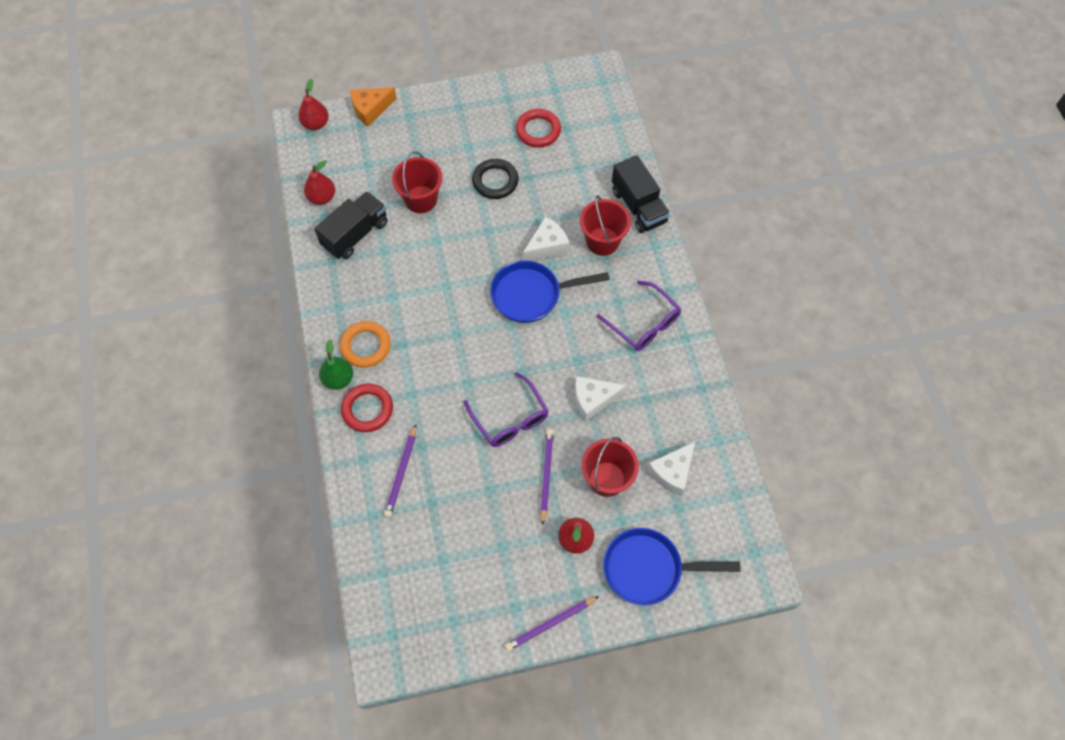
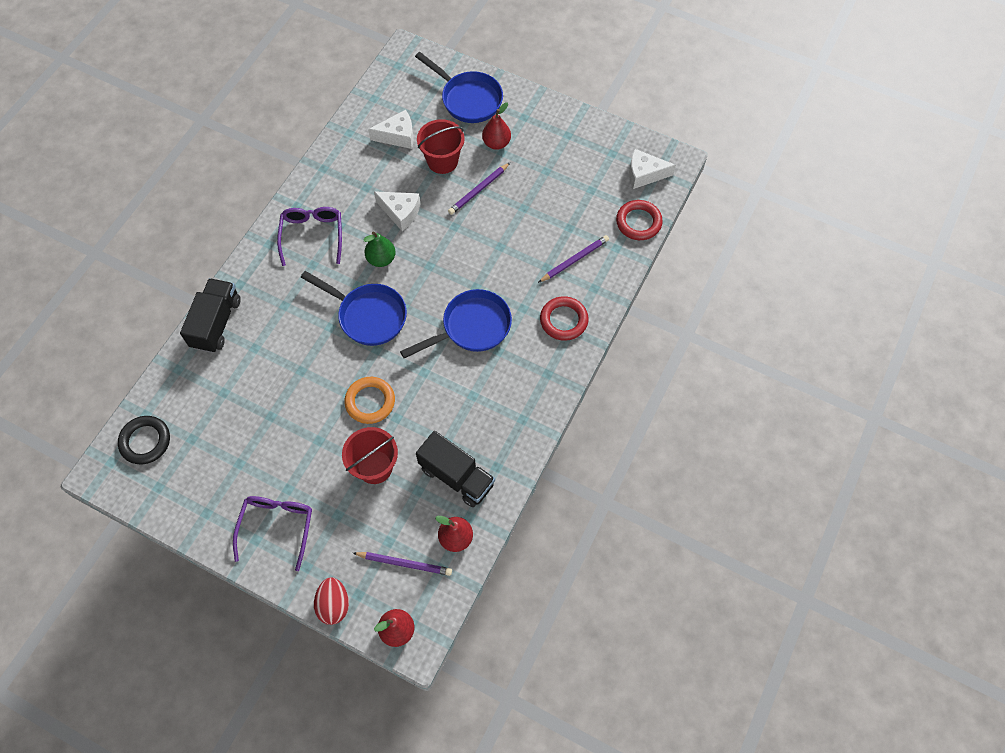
camera: 140 degrees left, 0 degrees up
black truck [314,191,388,259] -> black truck turned 135 degrees counterclockwise [416,431,495,507]
green pear [319,339,353,390] -> green pear moved to [363,231,396,267]
orange ring [340,321,391,368] -> orange ring moved to [344,377,395,424]
orange cheese [350,87,397,127] -> red egg [314,577,349,625]
purple glasses [464,372,549,447] -> purple glasses moved to [233,496,312,571]
black ring [472,159,519,199] -> black ring moved to [118,416,170,464]
purple pencil [505,596,599,651] -> purple pencil moved to [353,552,452,576]
red ring [516,109,561,147] -> red ring moved to [616,200,663,240]
white cheese [523,216,570,261] -> white cheese moved to [629,149,676,189]
red bucket [580,195,631,256] -> none
none -> blue pan [400,289,512,358]

